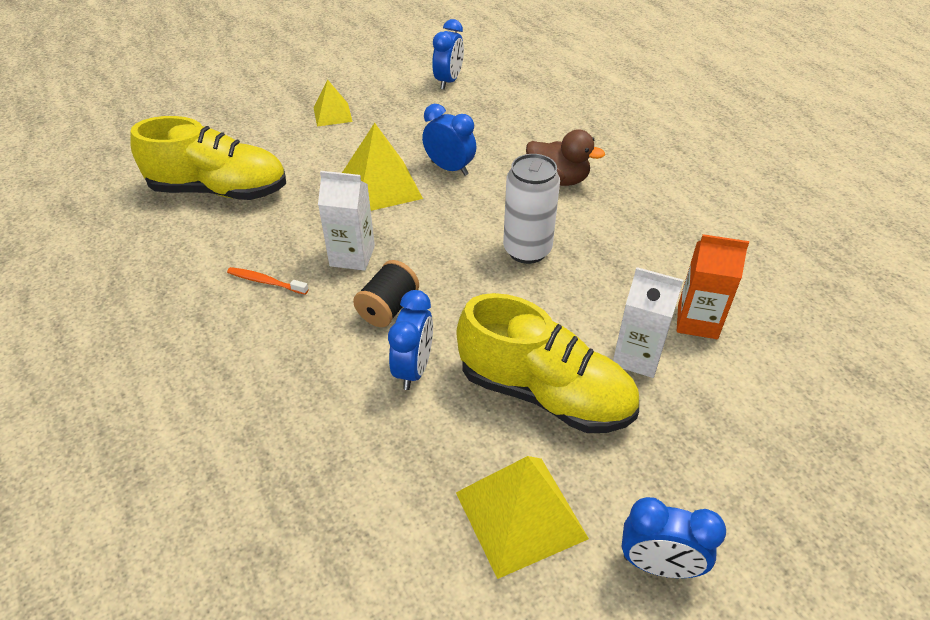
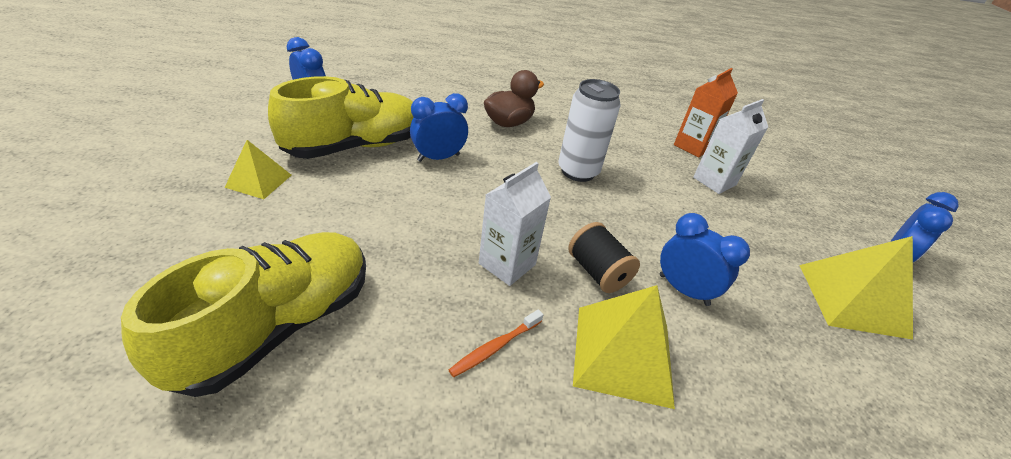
camera: 65 degrees left, 5 degrees down
yellow pyramid [342,123,423,211] -> yellow pyramid moved to [573,285,675,409]
yellow shoe [457,293,639,433] -> yellow shoe moved to [268,76,414,159]

